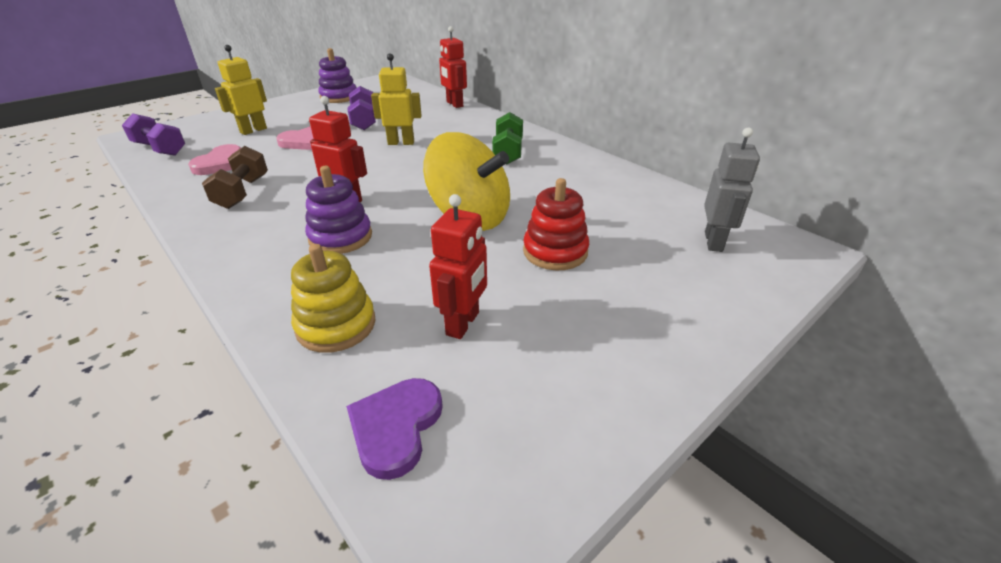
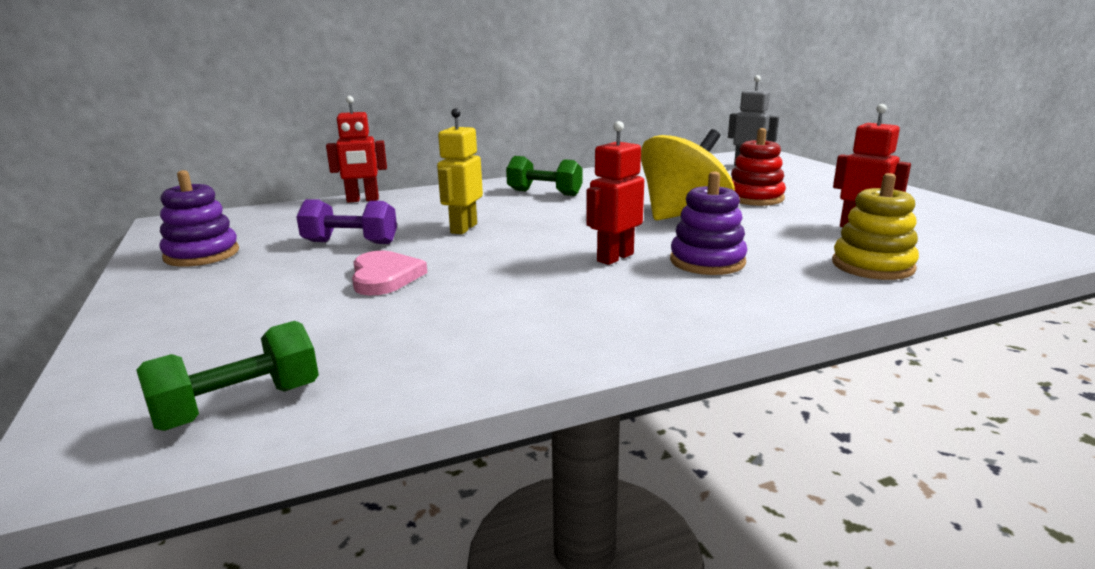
camera: 70 degrees left, 15 degrees down
purple dumbbell [122,113,185,156] -> green dumbbell [137,321,319,431]
pink heart [188,144,241,175] -> none
brown dumbbell [202,146,268,209] -> none
yellow robot [215,45,267,135] -> none
purple heart [346,378,443,480] -> none

